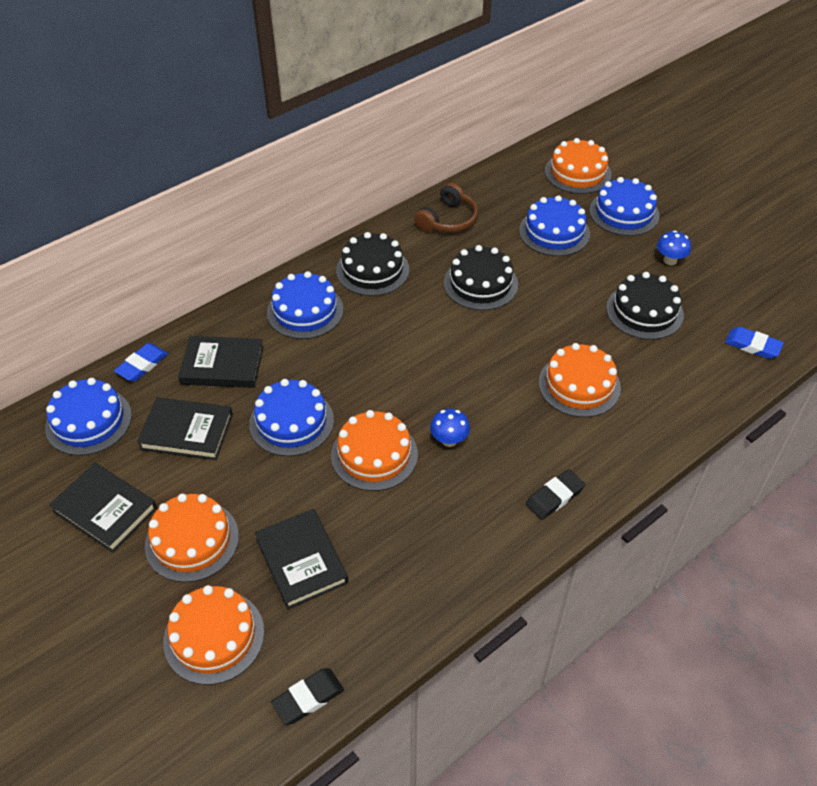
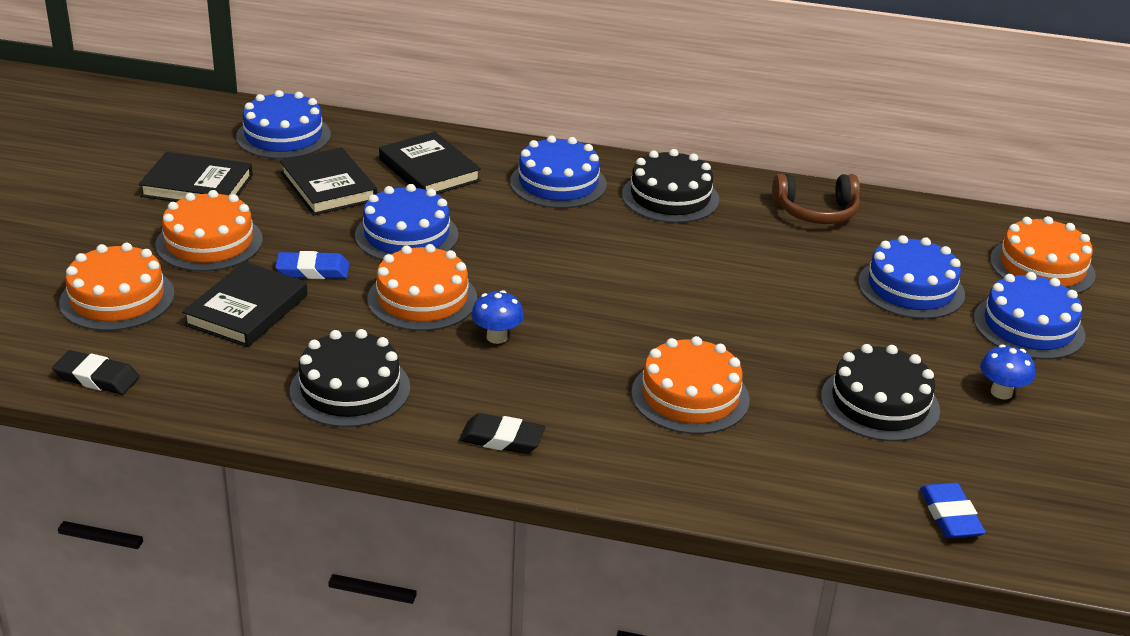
camera: 50 degrees right, 15 degrees down
black book [49,463,157,553] -> black book turned 75 degrees counterclockwise [139,152,253,202]
blue eraser [114,343,168,382] -> blue eraser moved to [275,251,349,279]
black cake [444,245,518,310] -> black cake moved to [290,329,410,427]

